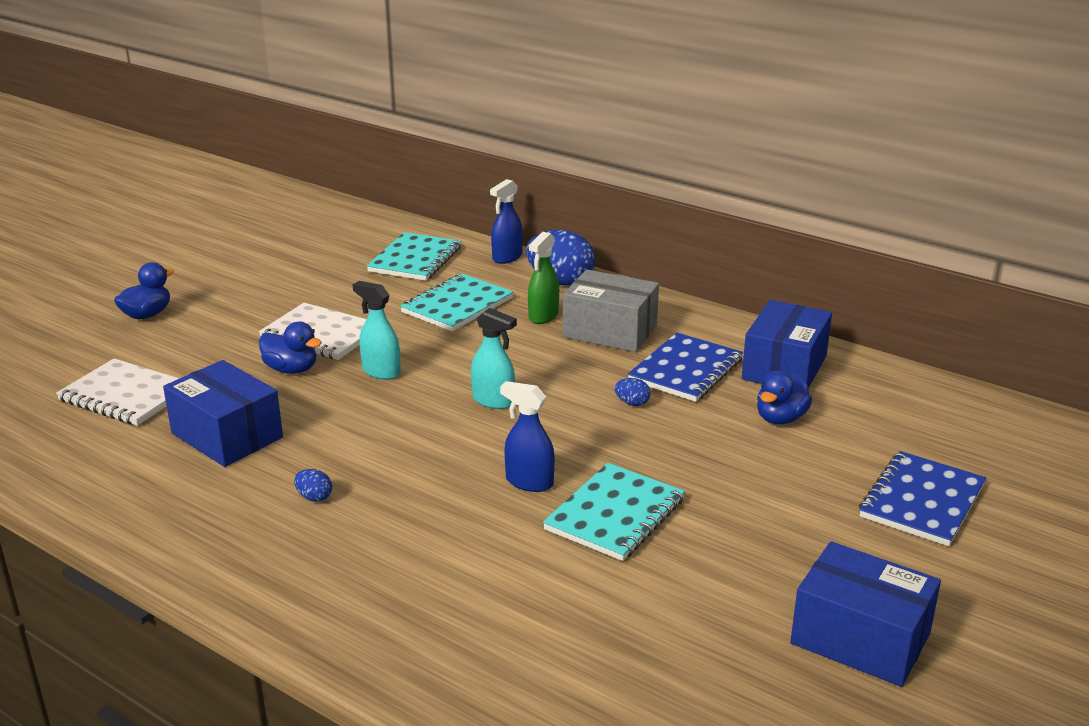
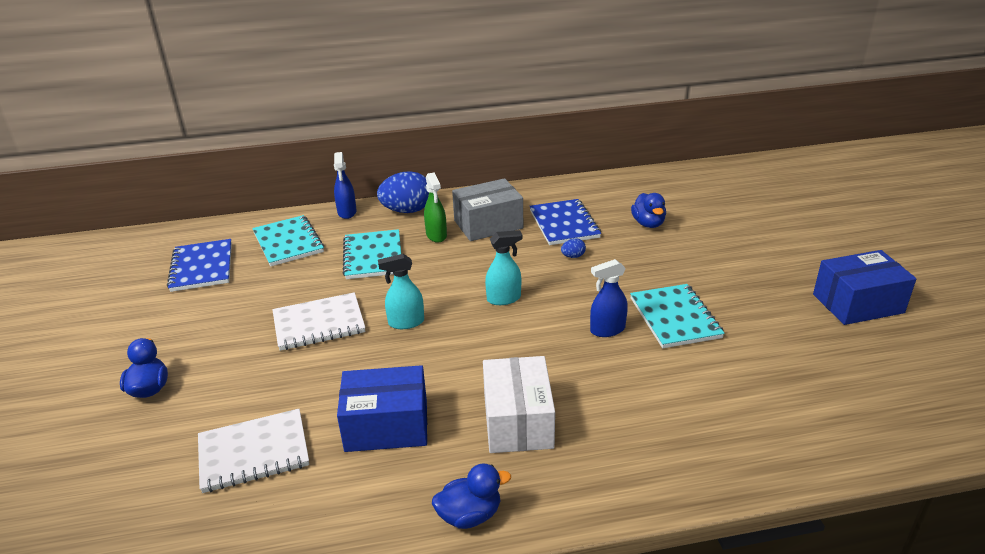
camera: 45 degrees left, 5 degrees up
blue duck [259,322,322,374] -> blue duck moved to [432,463,511,529]
blue egg [294,469,332,502] -> white box [483,356,555,453]
blue box [742,300,832,388] -> none
blue notebook [859,451,986,546] -> blue notebook moved to [167,239,232,292]

